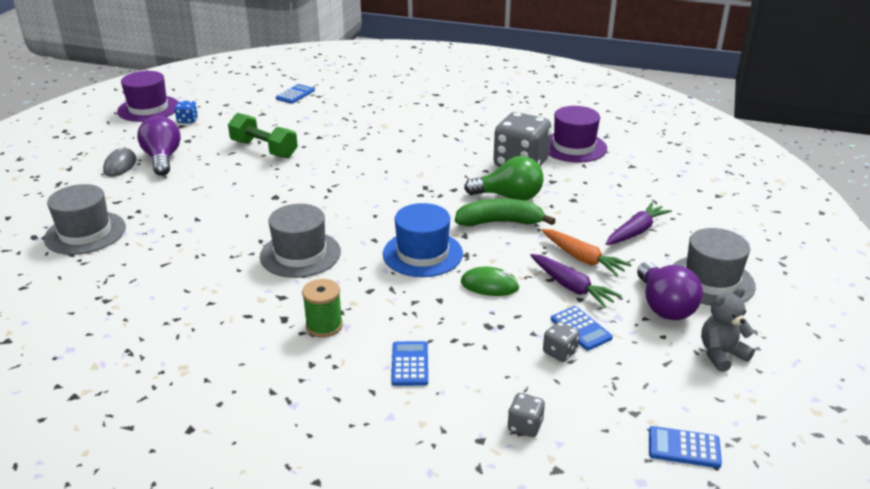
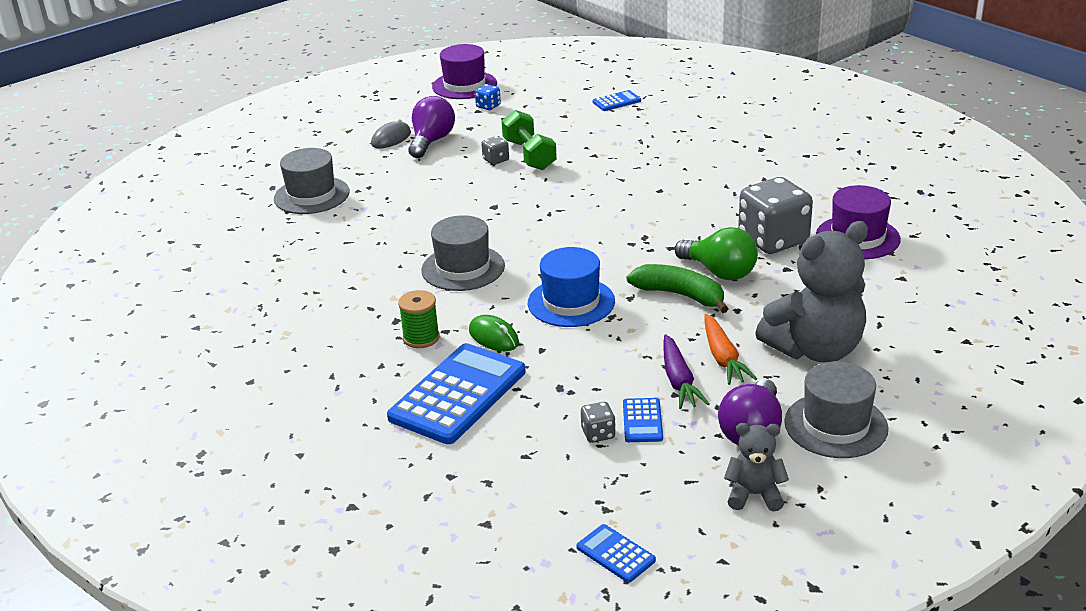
camera: 35 degrees right, 0 degrees up
blue calculator [391,341,428,386] -> blue calculator [387,343,526,444], size x2.21
green mouse [461,267,519,296] -> green mouse moved to [469,315,519,351]
grey dice [508,393,545,437] -> grey dice moved to [481,136,509,165]
purple carrot [606,202,672,245] -> grey teddy bear [755,221,868,363]

